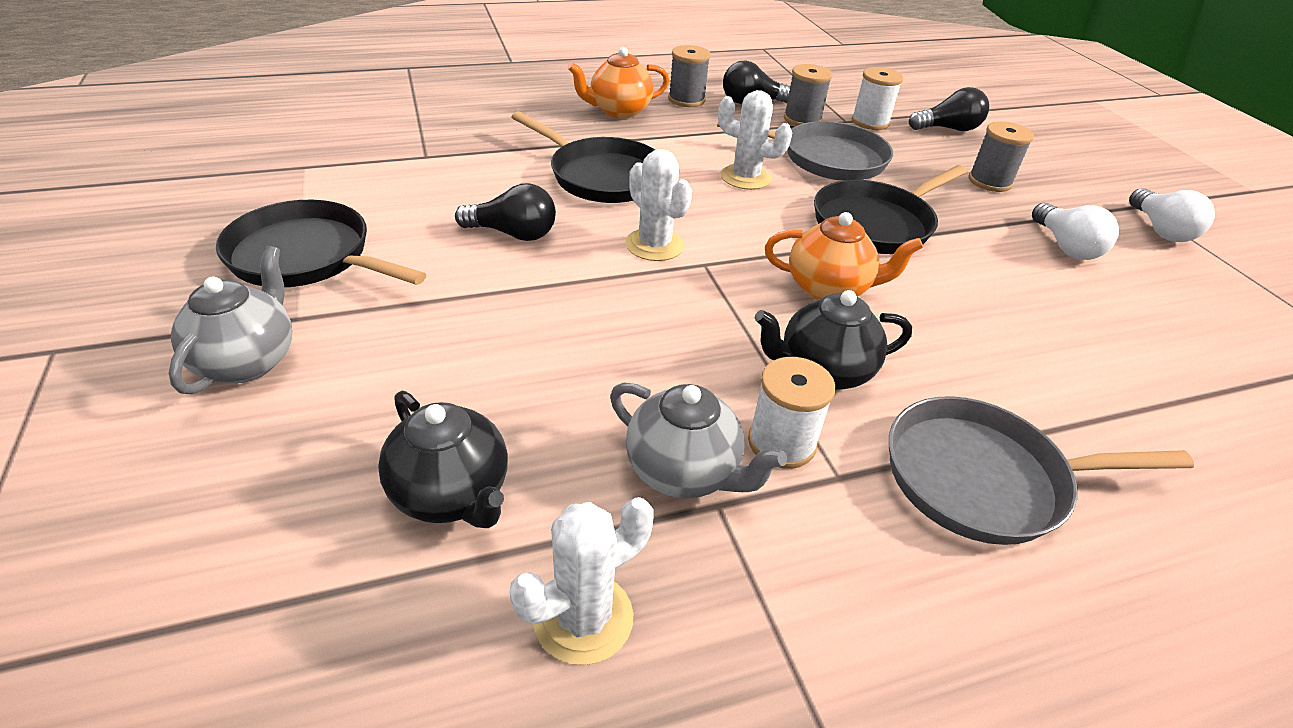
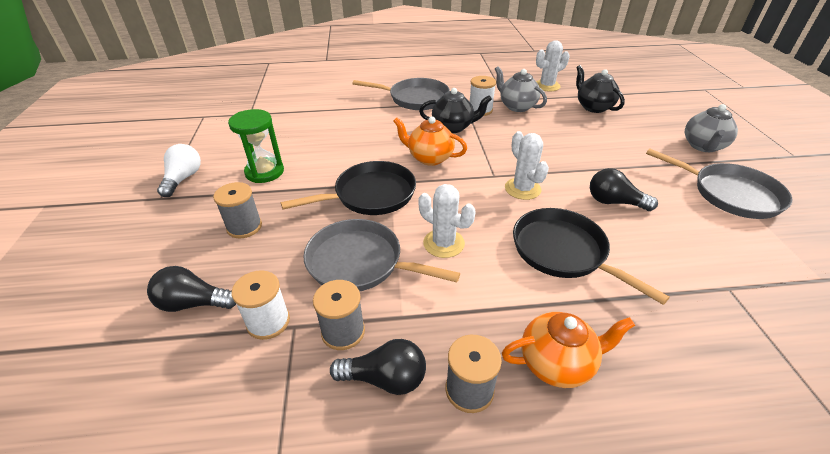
camera: 165 degrees left, 0 degrees up
black pan [216,200,427,287] -> grey pan [646,148,792,219]
white light bulb [1032,203,1119,260] -> green hourglass [228,109,284,183]

